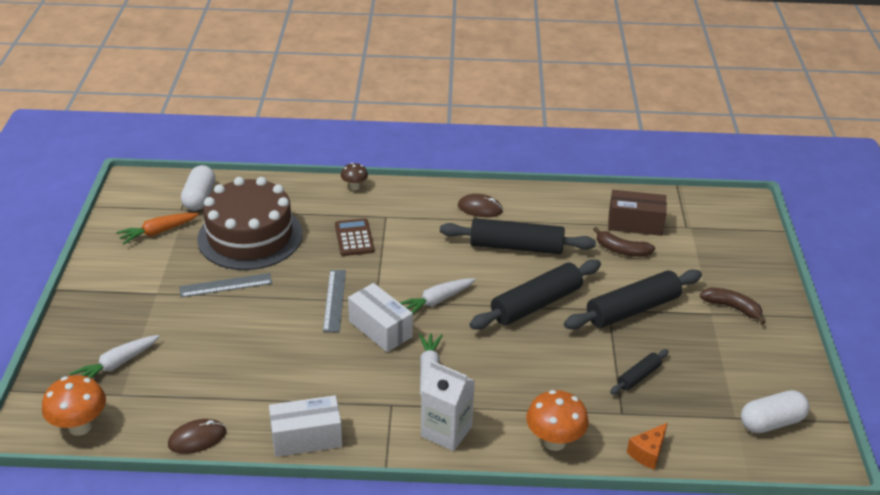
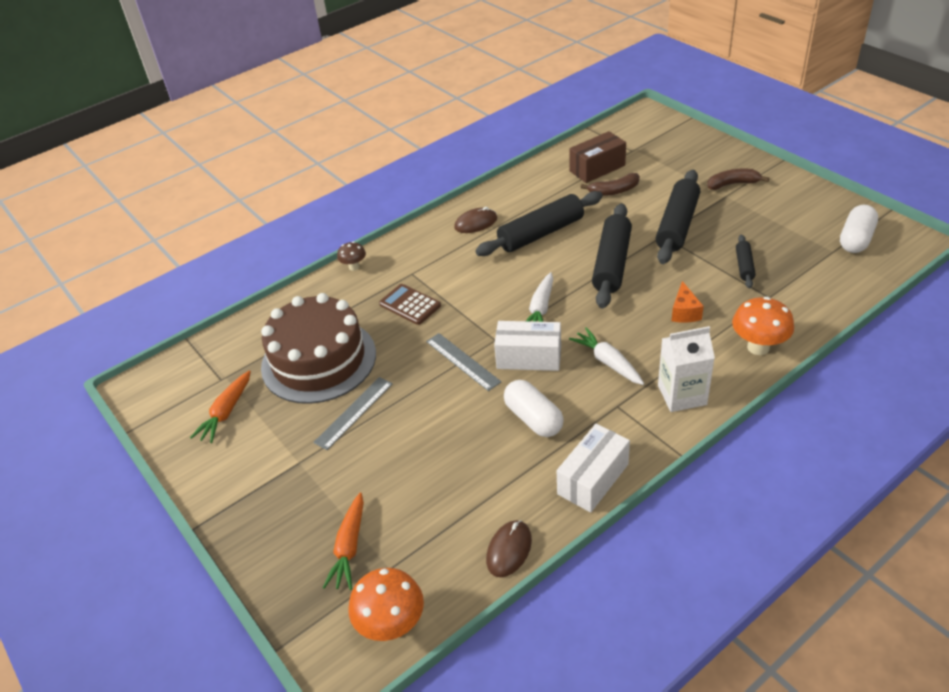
camera: 35 degrees left, 5 degrees up
white carrot [70,335,160,378] -> orange carrot [323,492,364,590]
white capsule [181,165,215,211] -> white capsule moved to [504,380,564,437]
orange cheese [627,423,667,470] -> orange cheese moved to [672,281,704,323]

